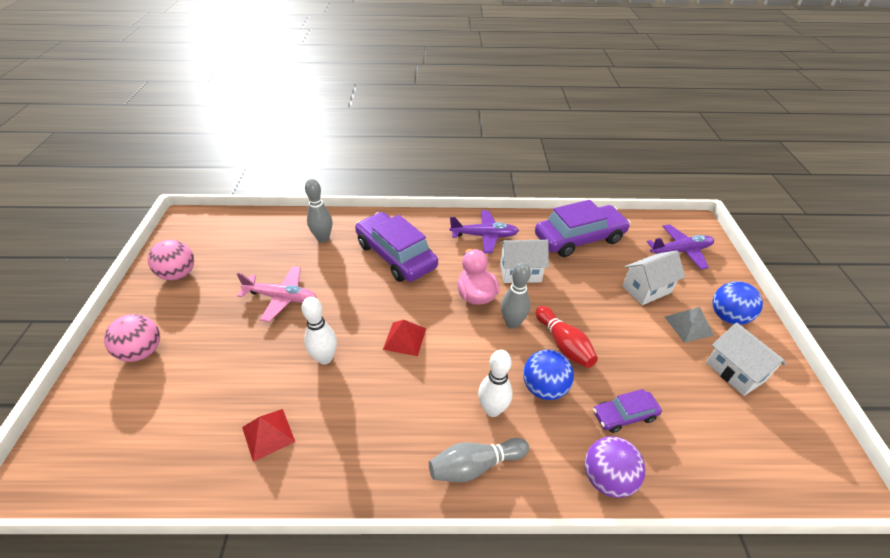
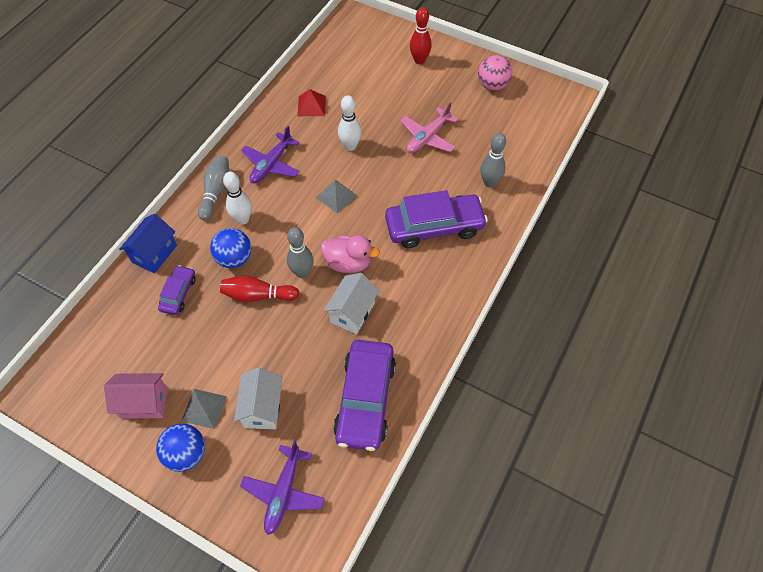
camera: 120 degrees right, 15 degrees up
pink ball [104,314,160,362] -> red bowling pin [410,7,432,64]
red pyramid [383,320,426,356] -> grey pyramid [316,180,357,213]
purple plane [450,210,519,253] -> purple plane moved to [241,126,300,183]
purple ball [585,436,645,498] -> blue house [119,214,177,274]
white house [706,323,786,396] -> pink house [104,373,168,419]

